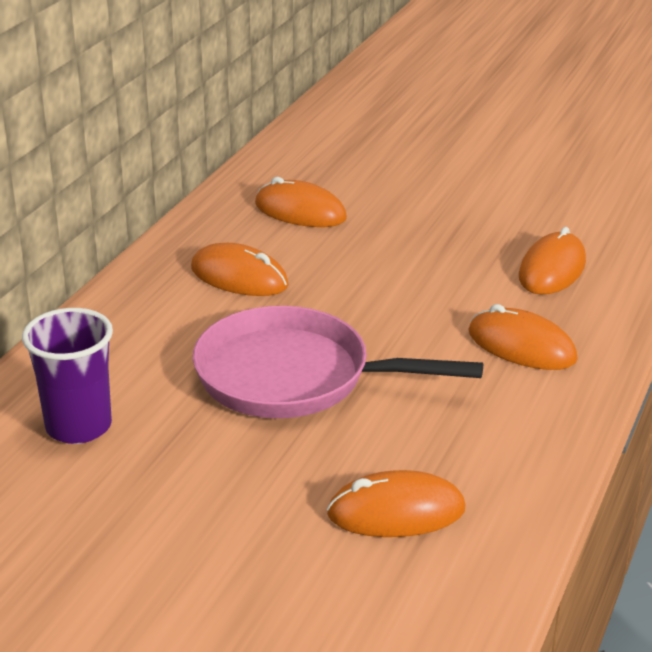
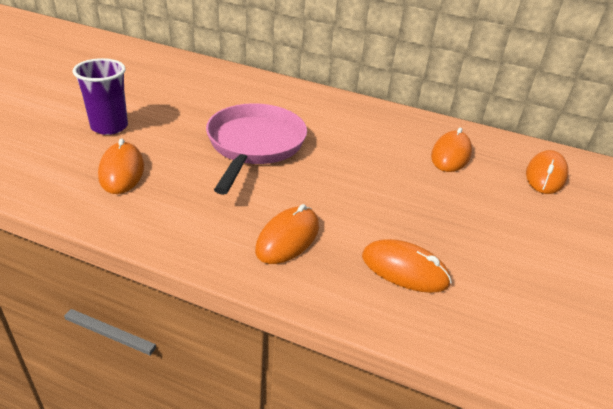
camera: 85 degrees right, 5 degrees up
purple cup [22,308,113,444] -> purple cup moved to [73,58,128,135]
orange mouse [191,243,289,296] -> orange mouse moved to [526,150,568,194]

